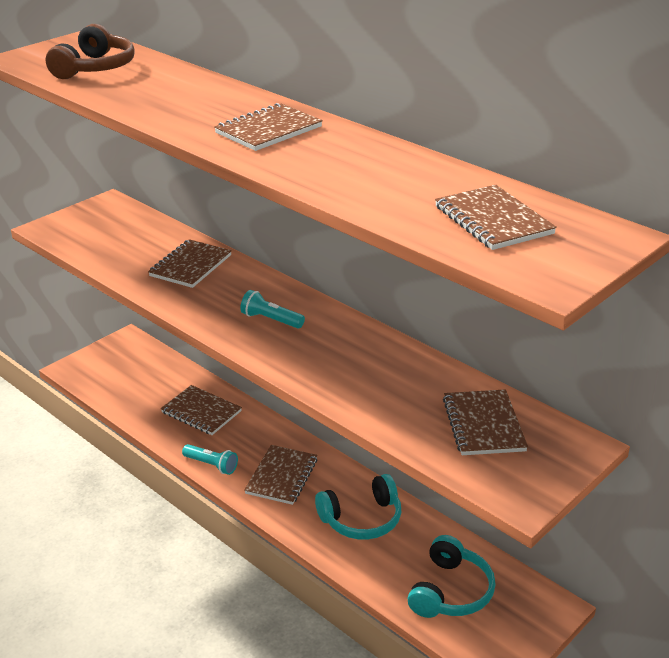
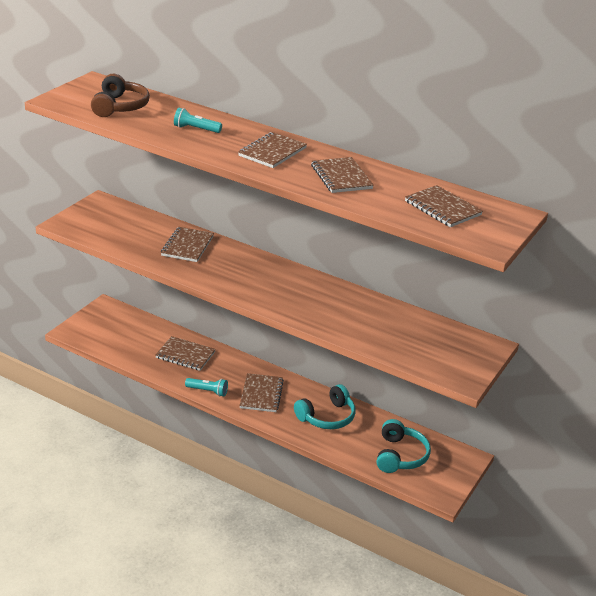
camera: 15 degrees left, 0 degrees up
turquoise flashlight [240,290,305,328] -> turquoise flashlight moved to [174,108,222,133]
brown notebook [443,389,528,455] -> brown notebook moved to [311,157,374,193]

